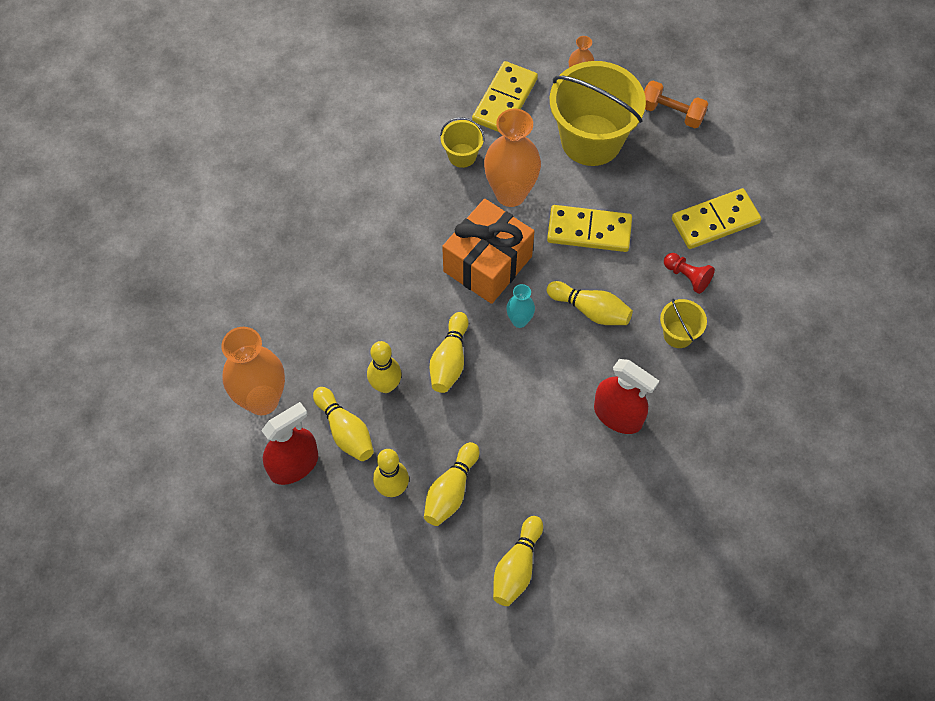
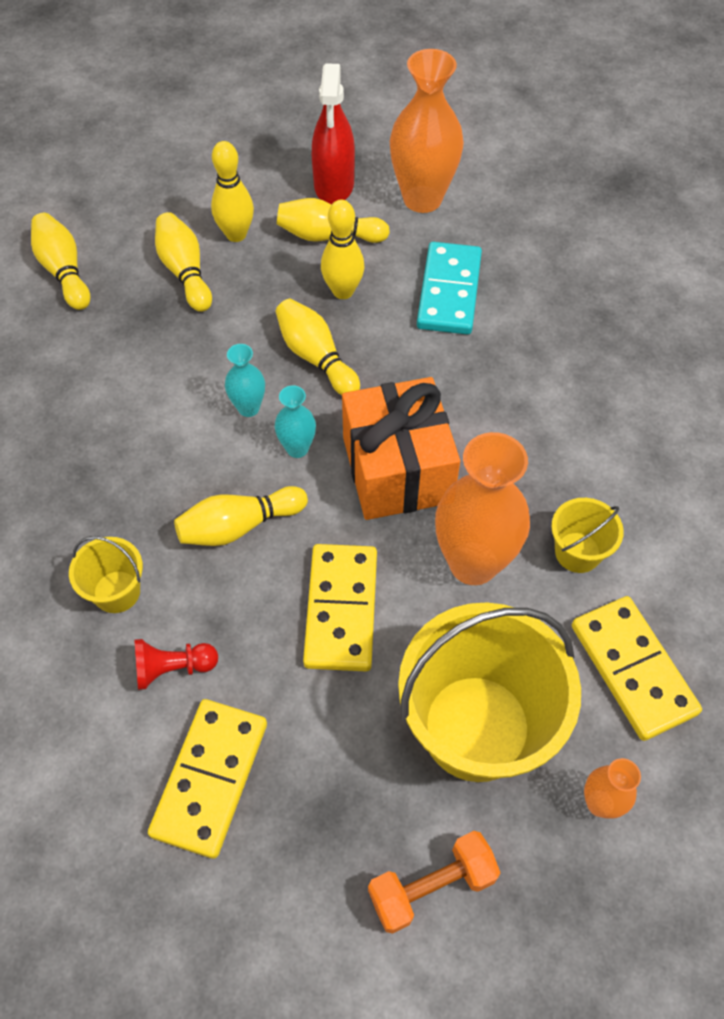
camera: 130 degrees right, 5 degrees down
yellow domino [547,205,632,252] -> yellow domino turned 45 degrees counterclockwise [303,544,377,671]
red spray bottle [594,359,659,434] -> none
none -> turquoise vase [225,344,265,417]
none -> turquoise domino [417,242,482,335]

